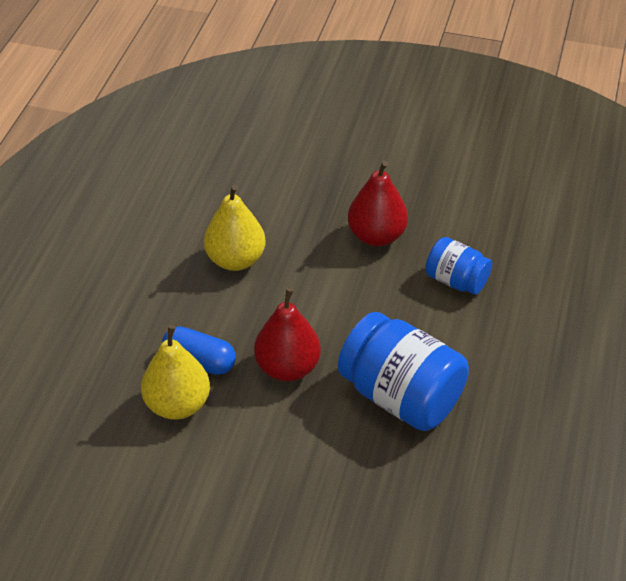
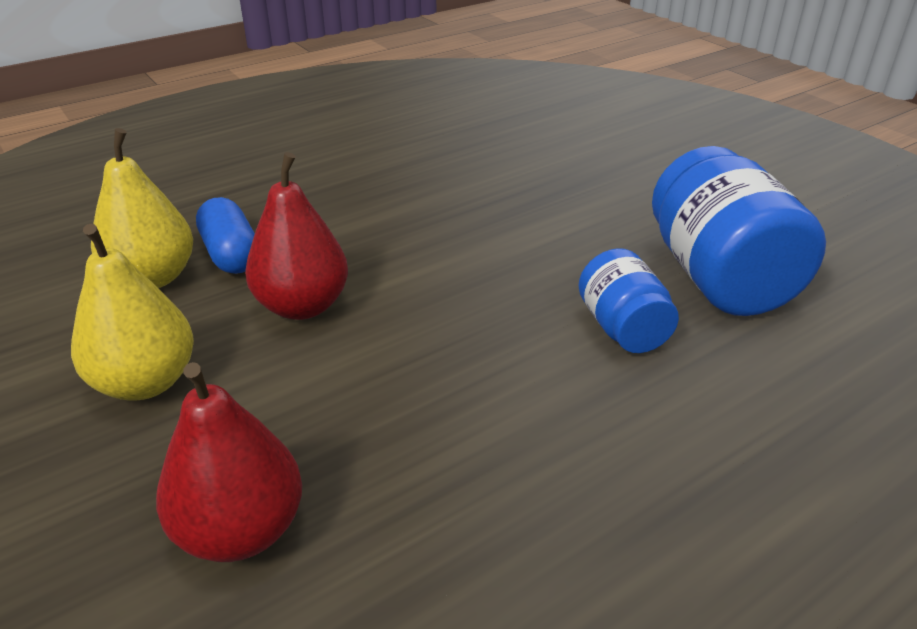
camera: 40 degrees right, 10 degrees down
yellow pear [204,184,266,271] -> yellow pear moved to [71,224,194,401]
blue jar [338,312,469,431] -> blue jar moved to [652,146,826,316]
red pear [348,161,408,246] -> red pear moved to [156,362,302,562]

